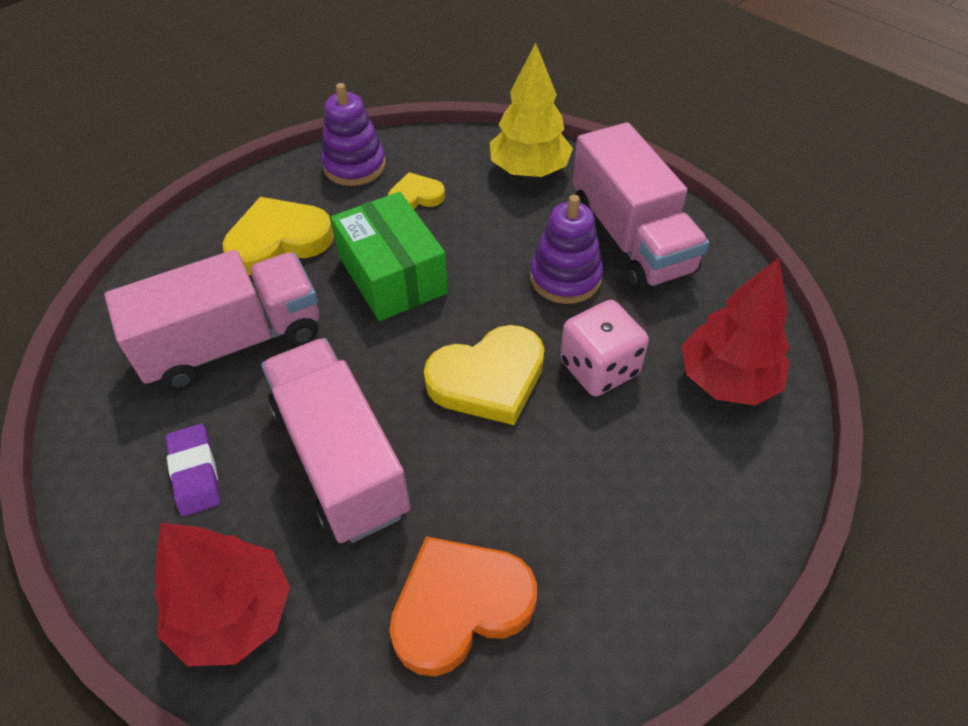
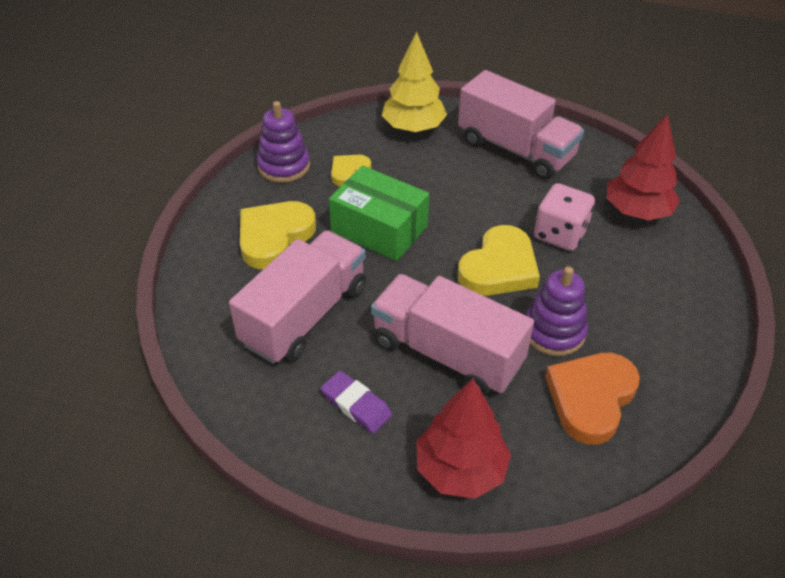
camera: 30 degrees left, 5 degrees down
purple stacking toy [530,195,603,304] -> purple stacking toy moved to [525,266,588,356]

